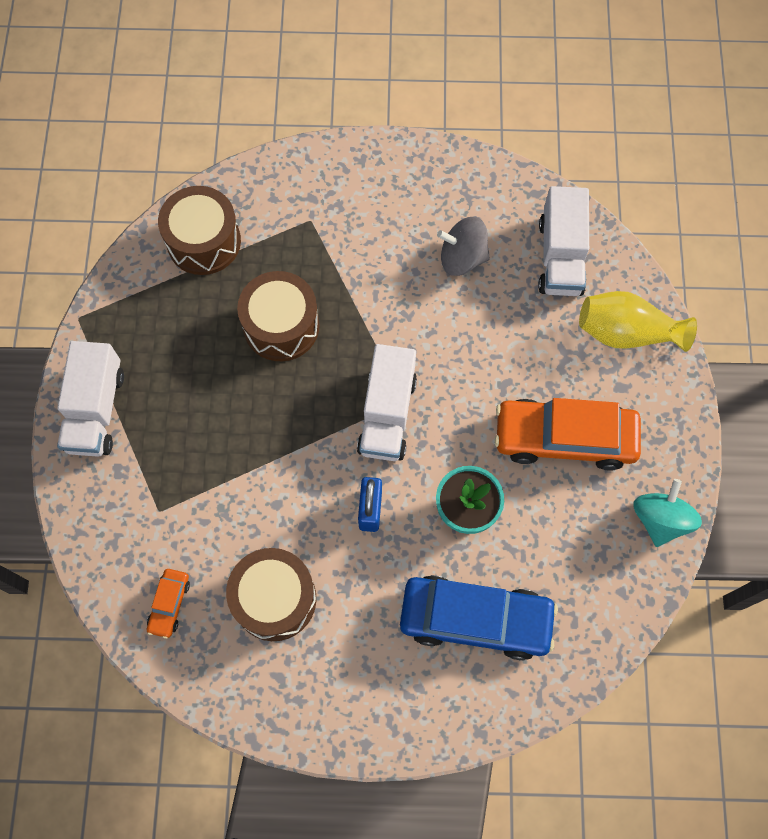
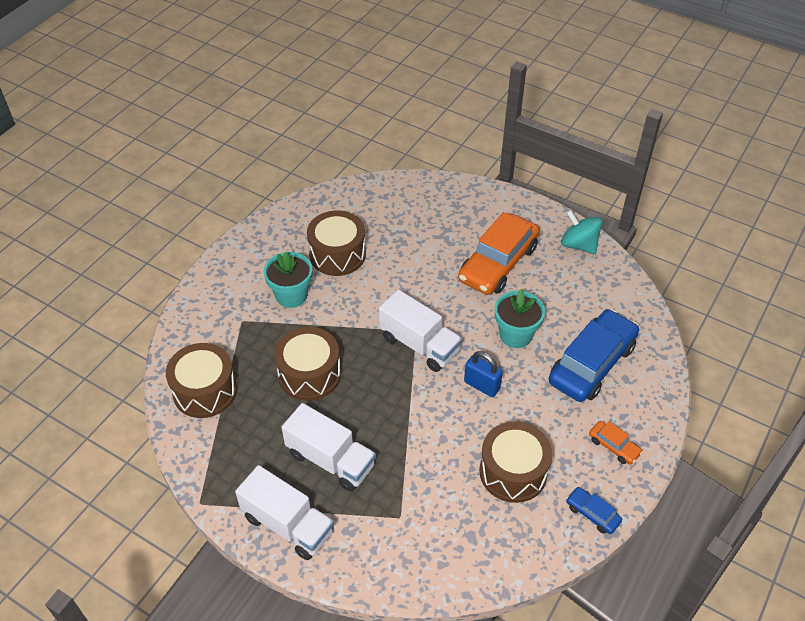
camera: 60 degrees left, 20 degrees down
orange car [147,569,190,639] -> orange car moved to [589,421,643,464]
grey spinning top [437,217,490,276] -> brown drum [307,210,366,276]
white truck [538,186,589,296] -> white truck moved to [281,403,376,492]
yellow vase [579,291,697,352] -> none
none -> turquoise flower pot [264,252,312,308]
none -> blue car [566,487,622,534]

